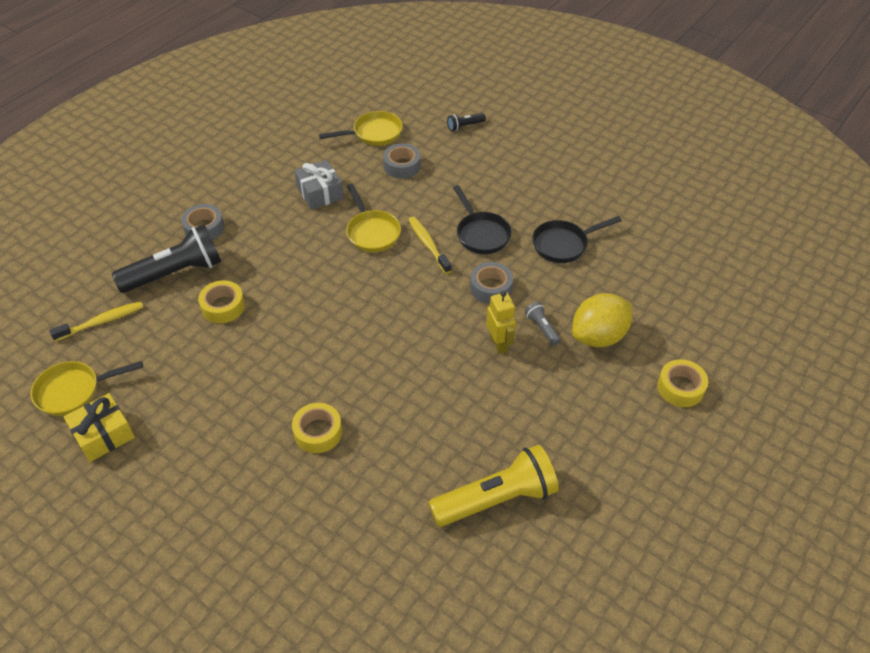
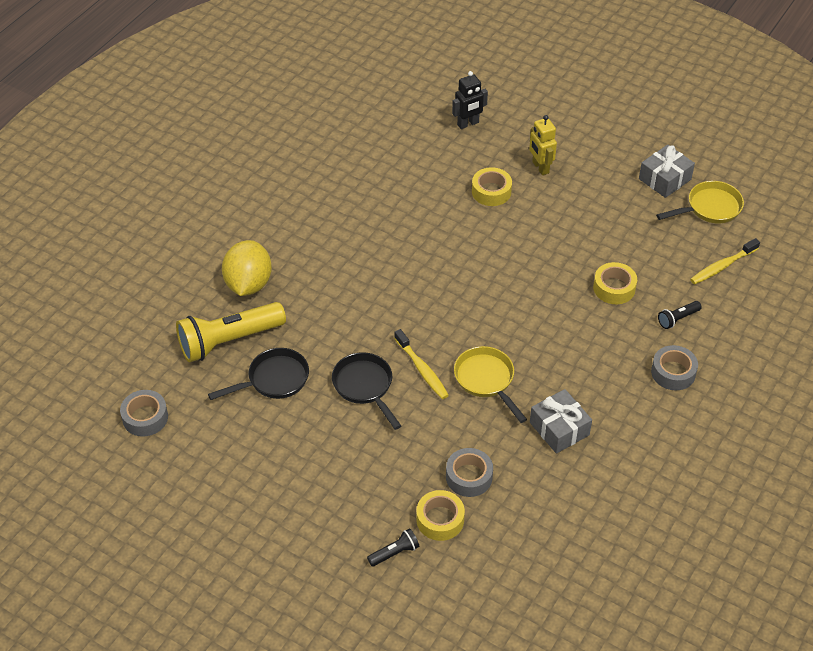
camera: 175 degrees right, 0 degrees up
yellow gift [64,393,135,462] -> grey gift [639,145,695,198]
black flashlight [112,224,222,293] -> black flashlight [658,301,702,329], size x0.44
yellow pan [319,111,403,146] -> none
yellow flashlight [428,445,559,527] -> yellow flashlight moved to [176,302,286,362]
grey tape [470,262,513,304] -> grey tape moved to [120,390,168,437]
yellow robot [486,291,516,354] -> yellow robot moved to [529,115,557,175]
grey flashlight [525,302,561,346] -> none
yellow lemon [572,293,632,347] -> yellow lemon turned 45 degrees counterclockwise [222,240,272,296]
yellow tape [657,359,708,407] -> yellow tape moved to [416,490,465,541]
none -> black robot [452,71,488,129]

